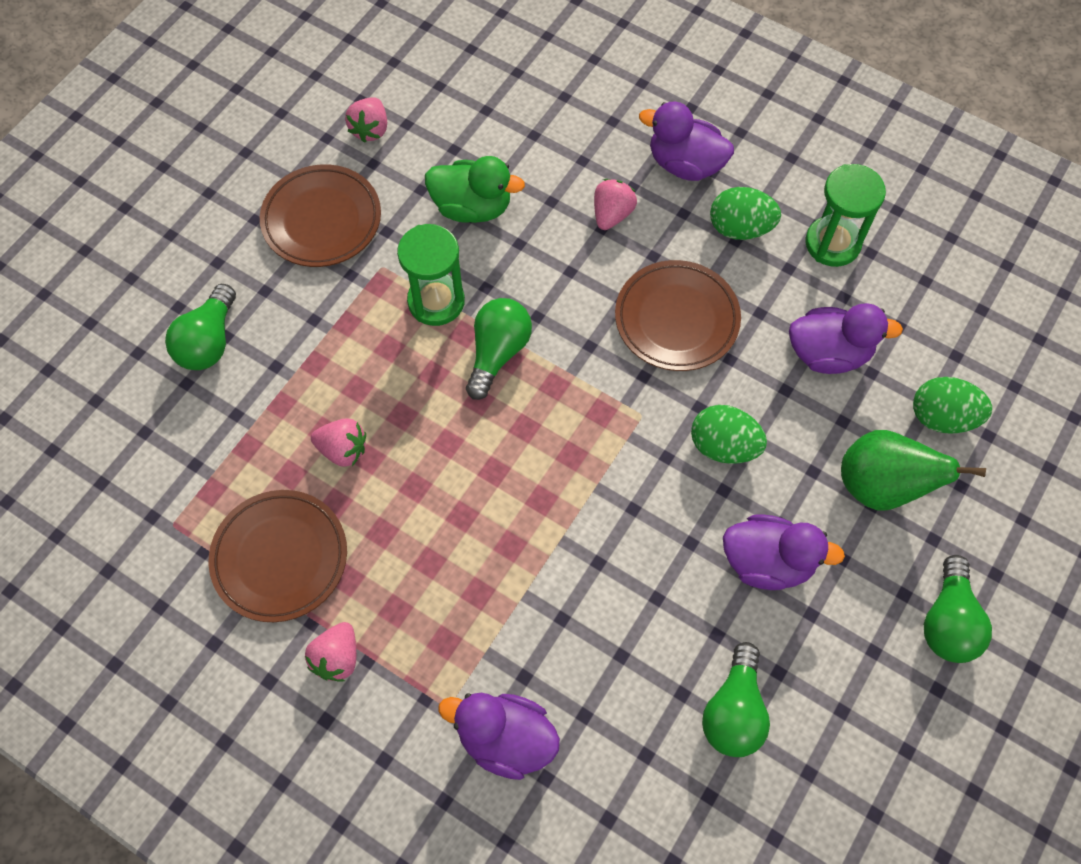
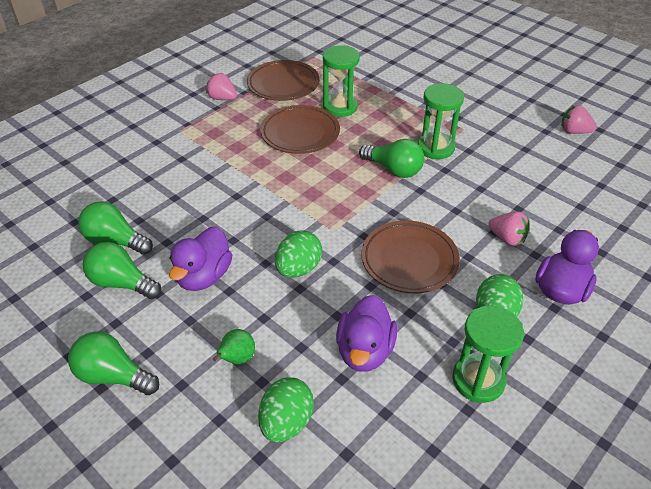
camera: 100 degrees right, 20 degrees down
green light bulb [165,284,236,370] -> green light bulb moved to [83,242,161,299]
brown plate [260,164,381,267] -> brown plate moved to [260,105,340,154]
pink strawberry [311,419,366,467] -> green hourglass [323,45,360,117]
green duck [425,156,525,223] -> none
purple duck [438,693,560,780] -> none
green pear [841,430,986,511] -> green pear [213,329,255,364], size x0.53

